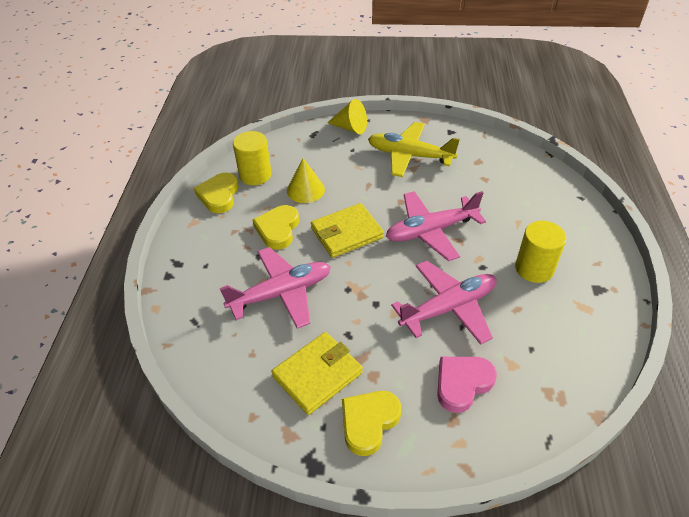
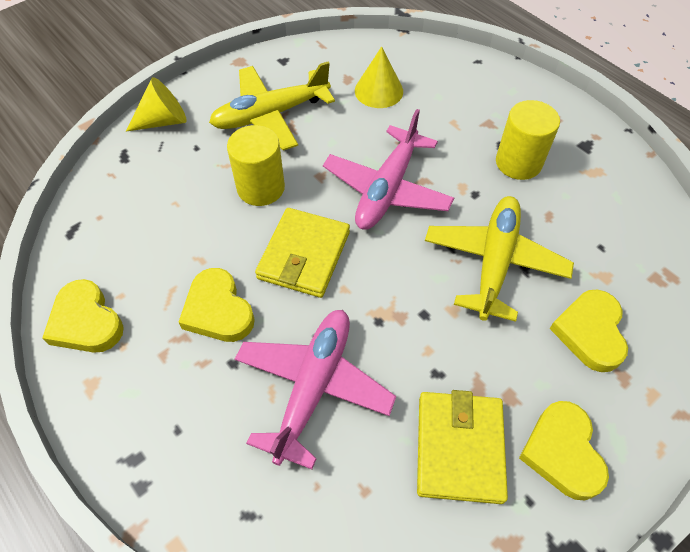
camera: 45 degrees left, 10 degrees up
yellow cylinder [233,131,271,185] -> yellow cylinder moved to [227,125,285,206]
yellow cone [287,158,325,203] -> yellow cone moved to [355,46,403,108]
pink plane [391,260,497,345] -> yellow plane [425,196,574,322]
pink heart [437,357,497,413] -> yellow heart [550,290,628,372]

